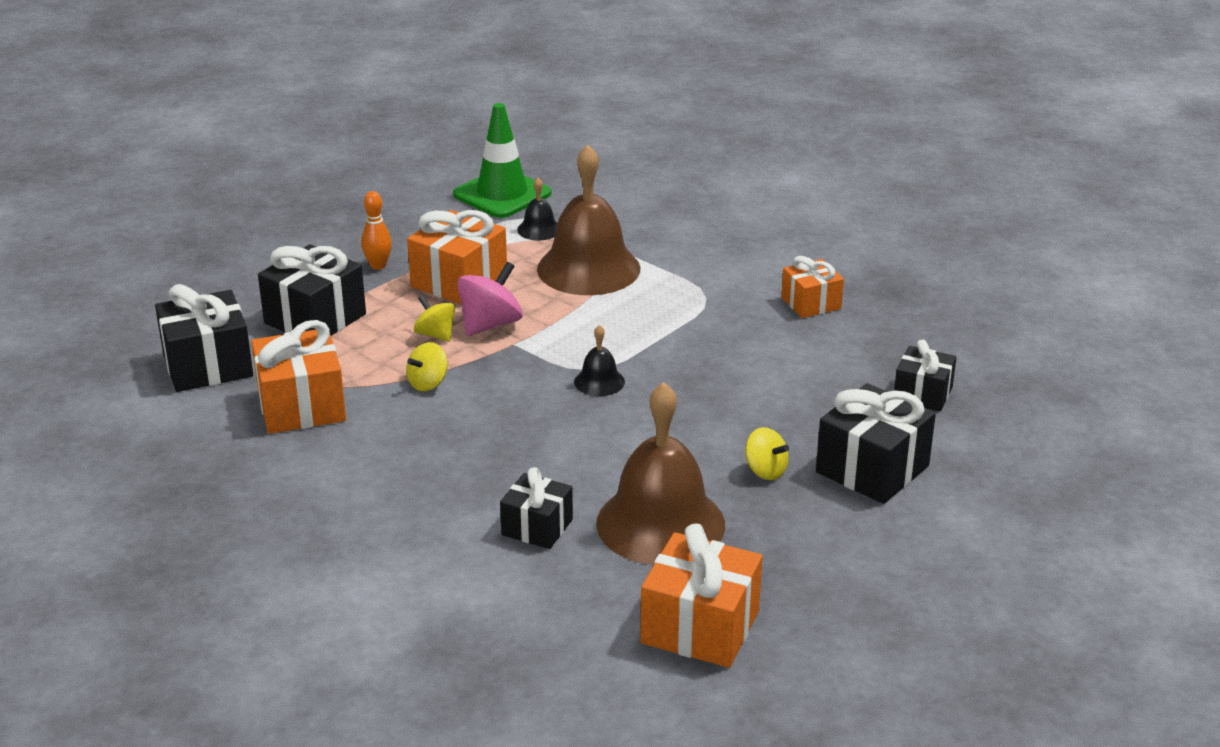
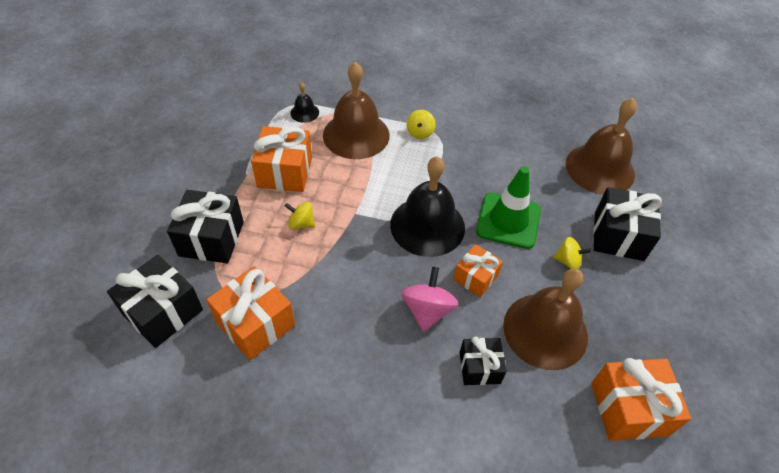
camera: 30 degrees left, 20 degrees up
orange bowling pin [361,191,392,270] -> none
yellow spinning top [406,342,448,391] -> yellow spinning top moved to [407,110,436,139]
green traffic cone [453,103,551,218] -> green traffic cone moved to [476,166,541,249]
pink spinning top [457,262,523,336] -> pink spinning top moved to [401,267,458,332]
black bell [574,325,625,396] -> black bell [390,156,465,257], size x2.26
orange gift [781,256,844,318] -> orange gift moved to [453,244,503,297]
black gift [894,339,957,412] -> brown bell [566,98,637,195]

